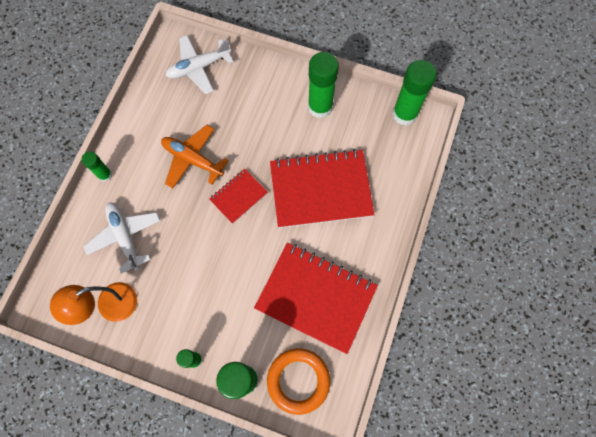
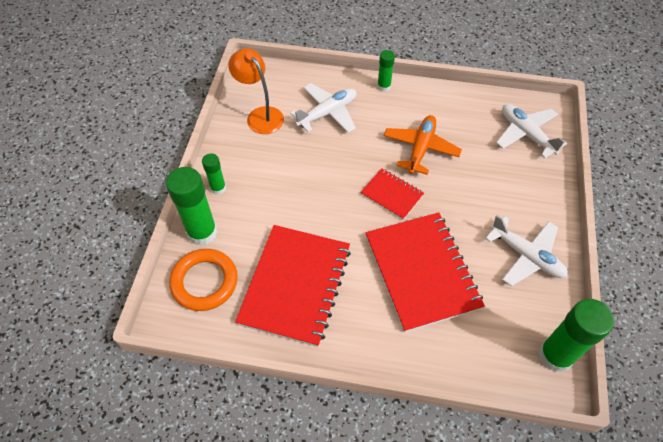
camera: 80 degrees right, 15 degrees down
green glue stick [308,52,339,118] -> white plane [485,215,568,286]

